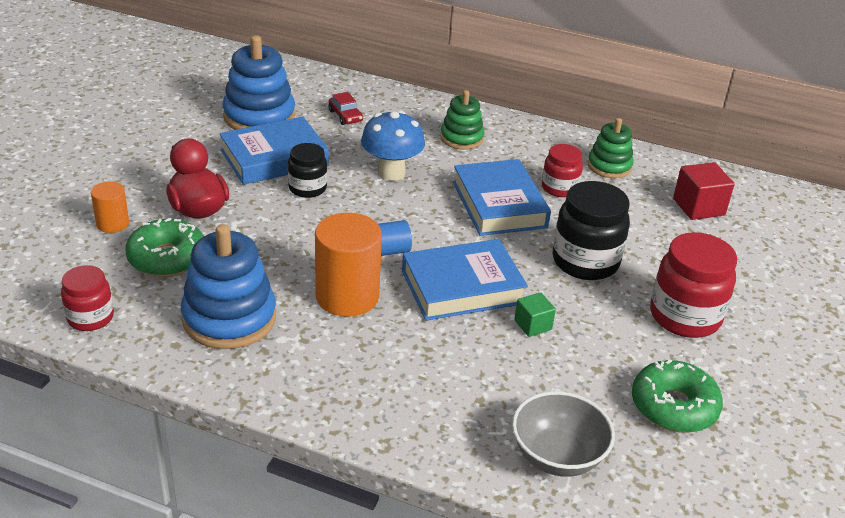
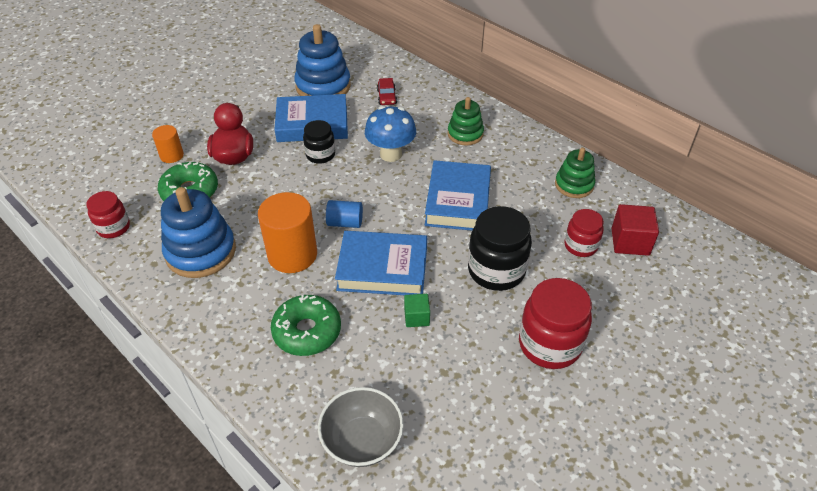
camera: 25 degrees right, 10 degrees up
red jar [542,144,583,197] -> red jar moved to [564,209,604,257]
green donut [632,359,723,433] -> green donut moved to [271,295,341,356]

